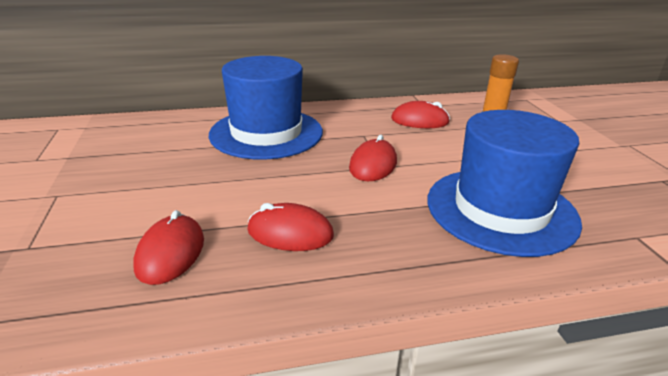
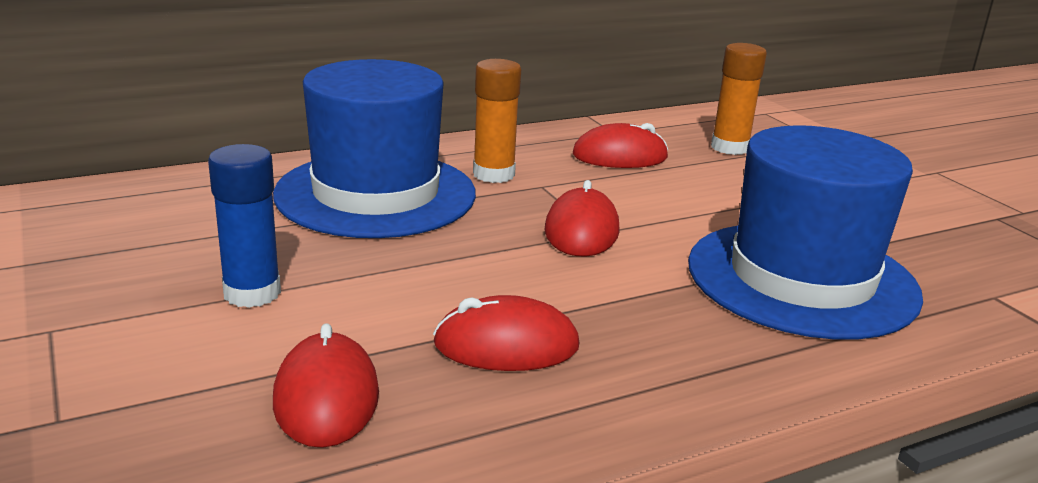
camera: 15 degrees left, 5 degrees down
none -> blue glue stick [208,144,281,308]
none -> orange glue stick [473,59,521,183]

